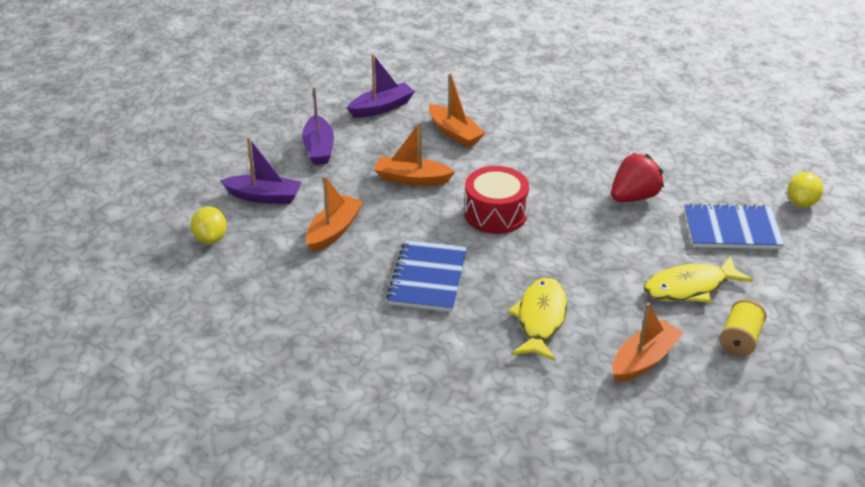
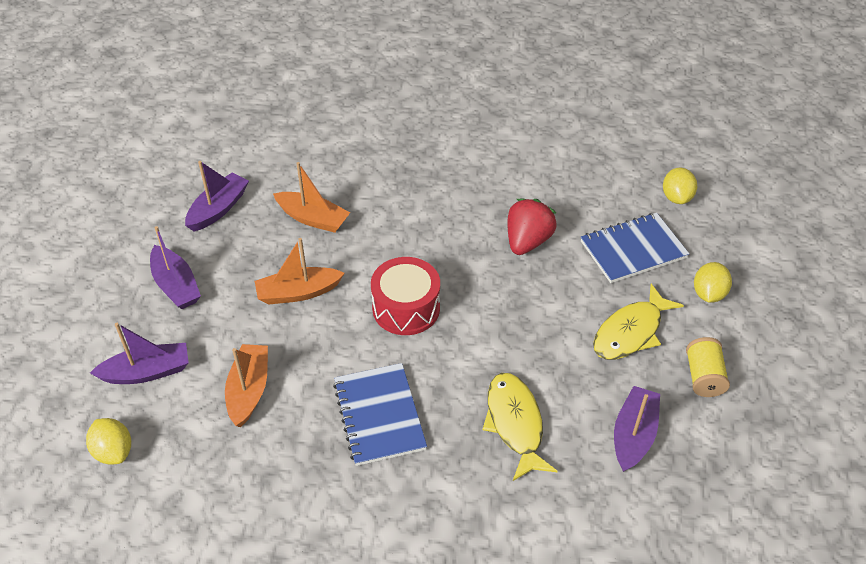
camera: 25 degrees left, 10 degrees up
orange boat [612,303,684,382] -> purple boat [614,386,660,472]
none -> yellow lemon [694,262,732,303]

